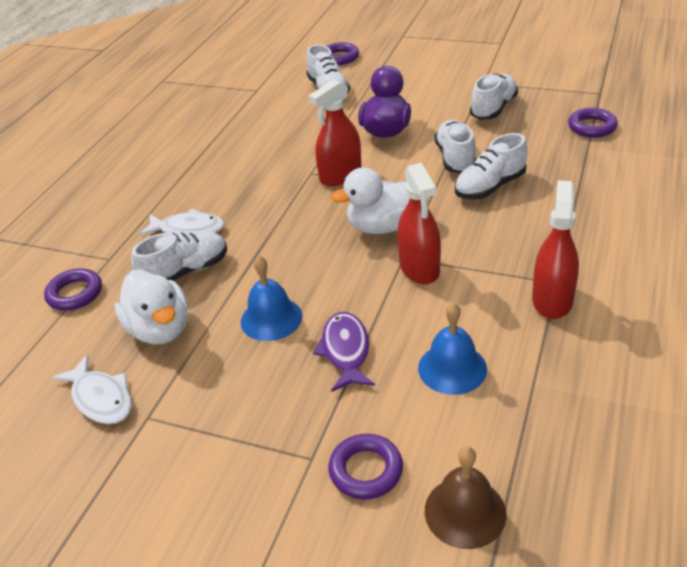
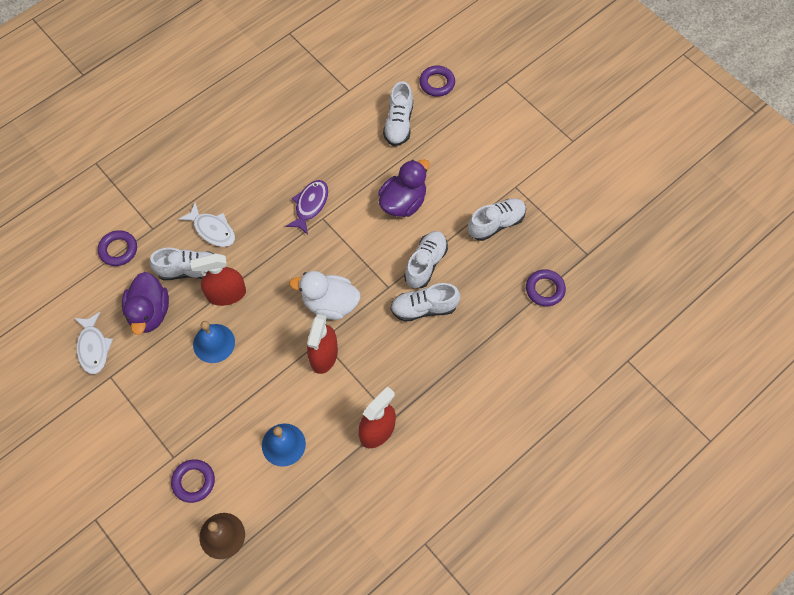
camera: 25 degrees right, 25 degrees up
white duck [115,269,188,344] -> purple duck [122,272,169,335]
red spray bottle [308,80,361,186] -> red spray bottle moved to [190,253,246,306]
purple fish [313,312,375,392] -> purple fish moved to [285,180,328,235]

